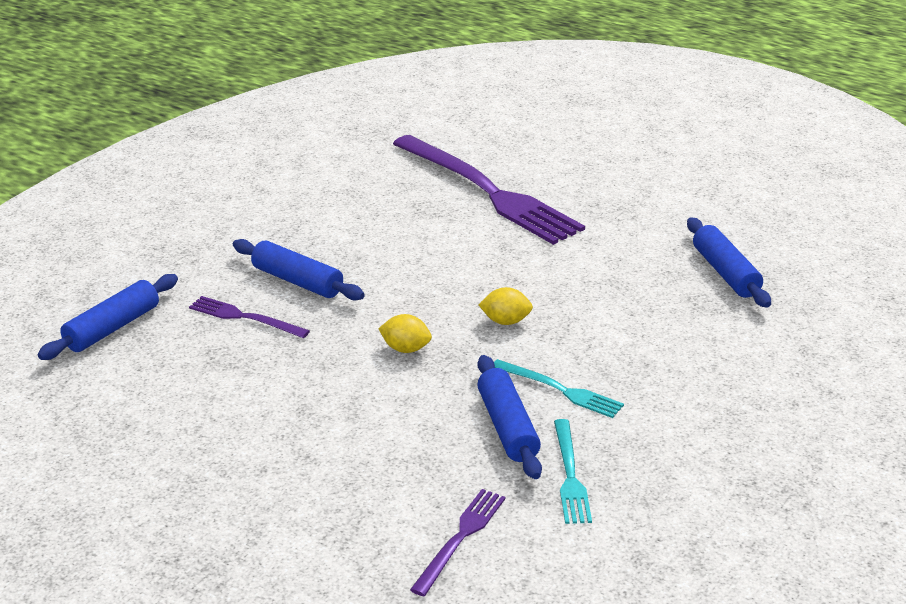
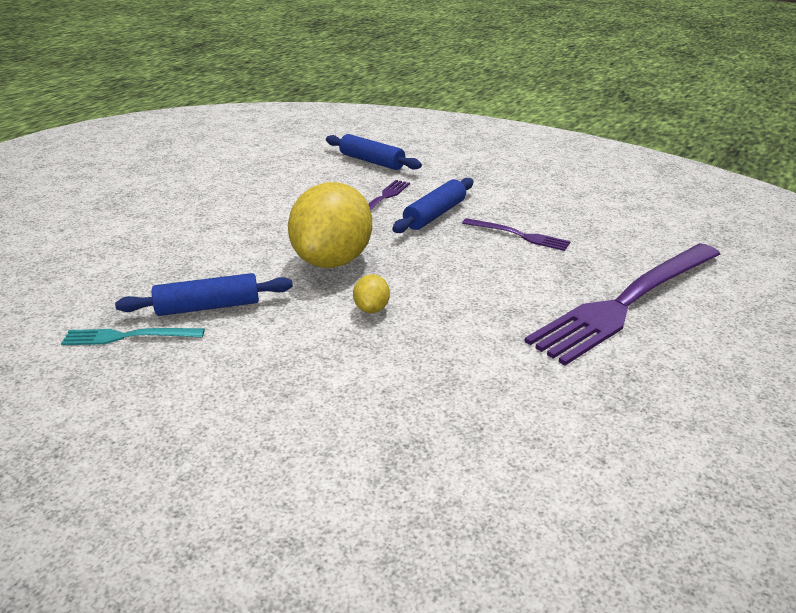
camera: 90 degrees right, 0 degrees up
yellow lemon [378,314,432,353] -> yellow lemon [288,182,372,268], size x2.44
purple fork [410,489,506,596] -> purple fork moved to [462,218,571,251]
turquoise fork [494,359,624,418] -> none
blue rolling pin [687,217,771,308] -> none

